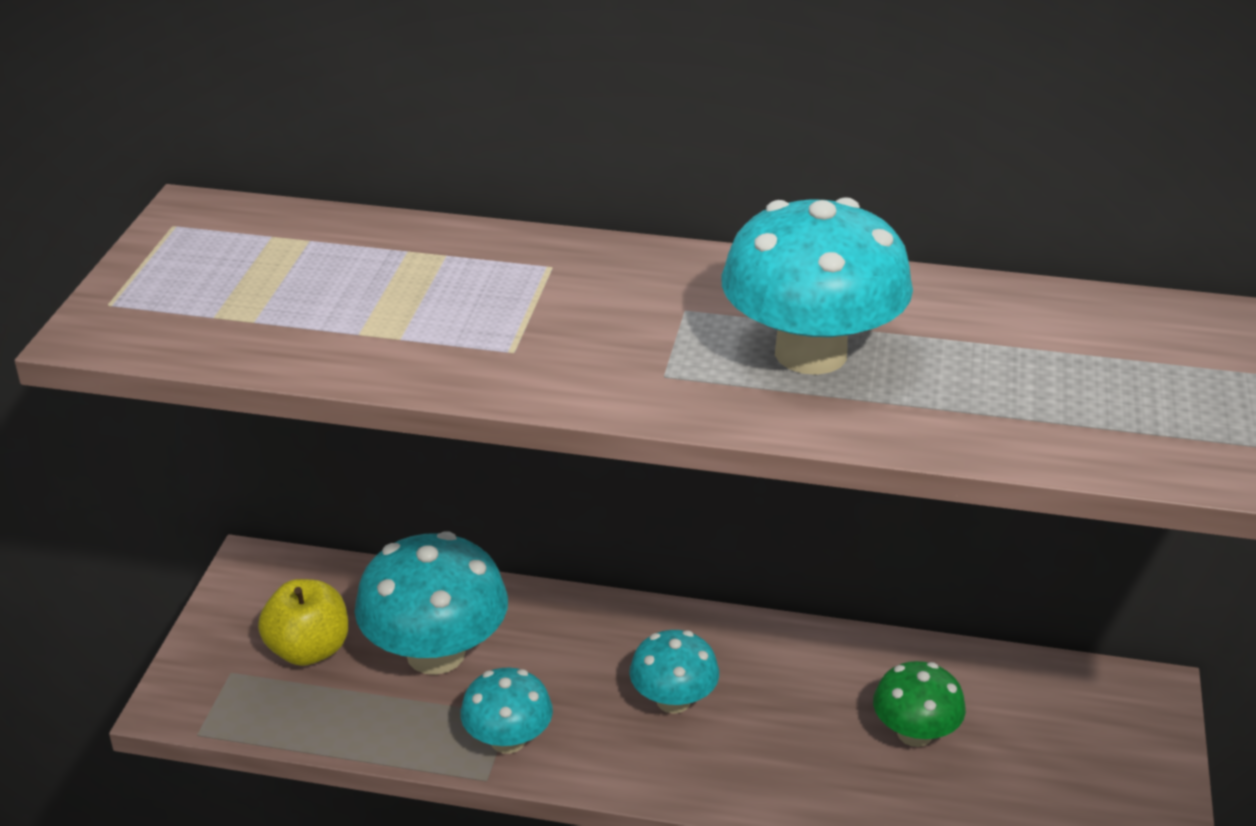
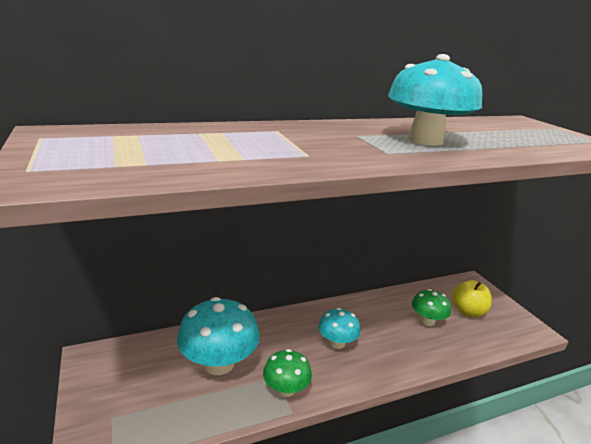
camera: 35 degrees left, 10 degrees down
yellow apple [258,579,348,666] -> yellow apple moved to [452,280,492,317]
turquoise mushroom [460,668,553,754] -> green mushroom [263,349,312,397]

